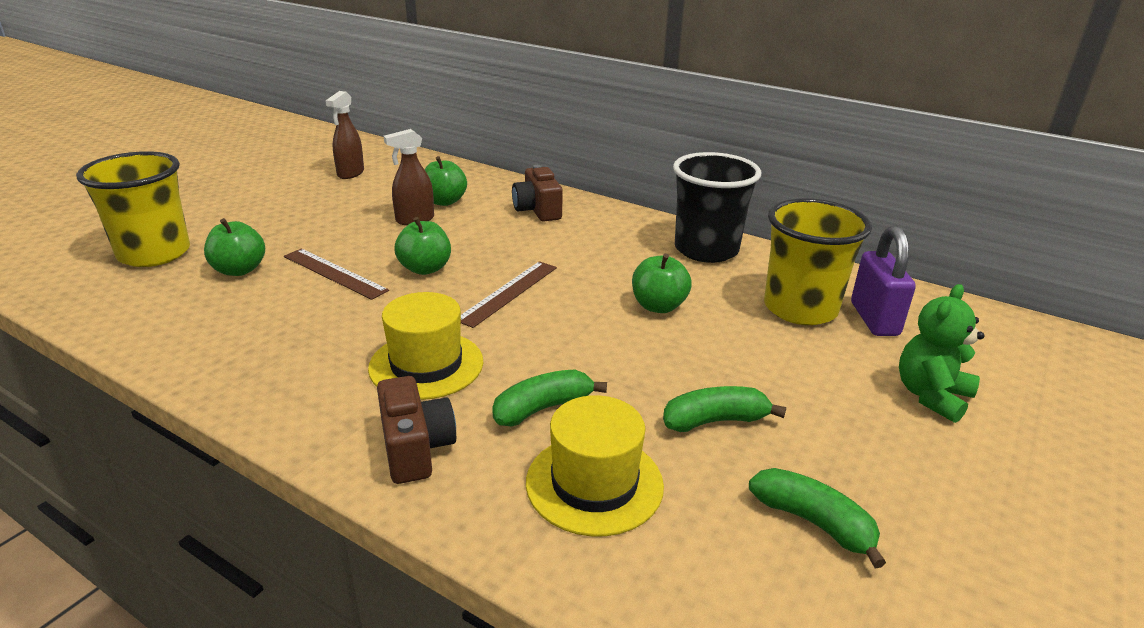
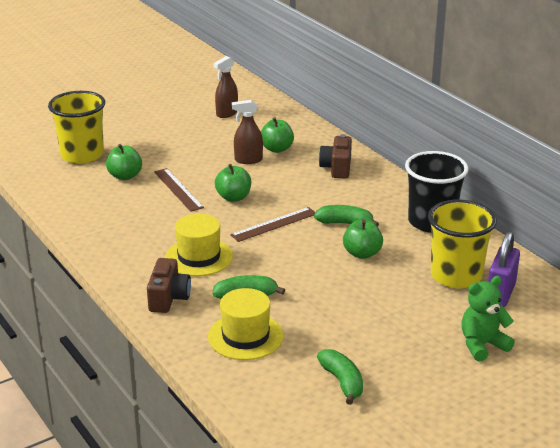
camera: 25 degrees right, 0 degrees up
green banana [663,386,786,432] -> green banana moved to [314,205,379,227]

